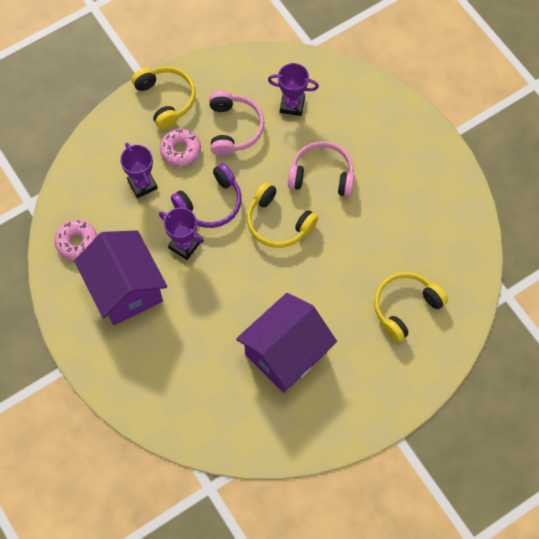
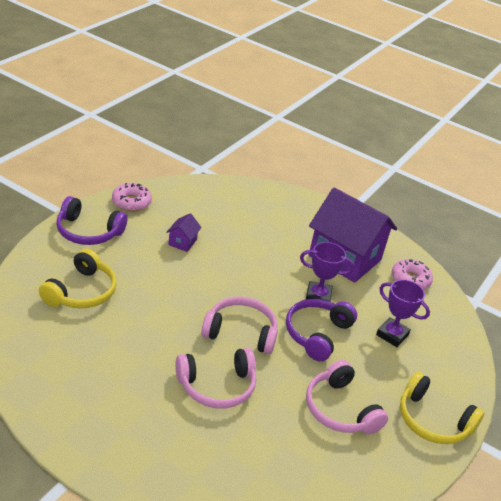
camera: 150 degrees right, 30 degrees down
pink donut [160,129,201,167] -> pink donut moved to [112,183,152,211]
purple house [236,293,337,393] -> purple house [166,213,202,252], size x0.40
yellow headphones [247,182,318,248] -> pink headphones [201,297,278,354]
purple trophy [268,63,319,116] -> none
none -> purple headphones [56,196,127,245]

